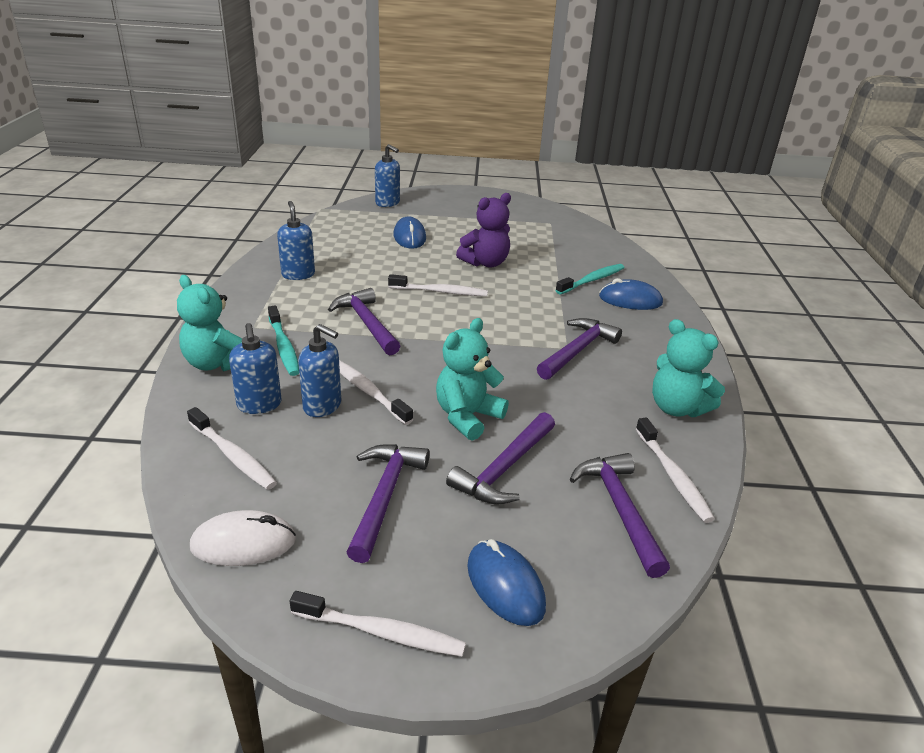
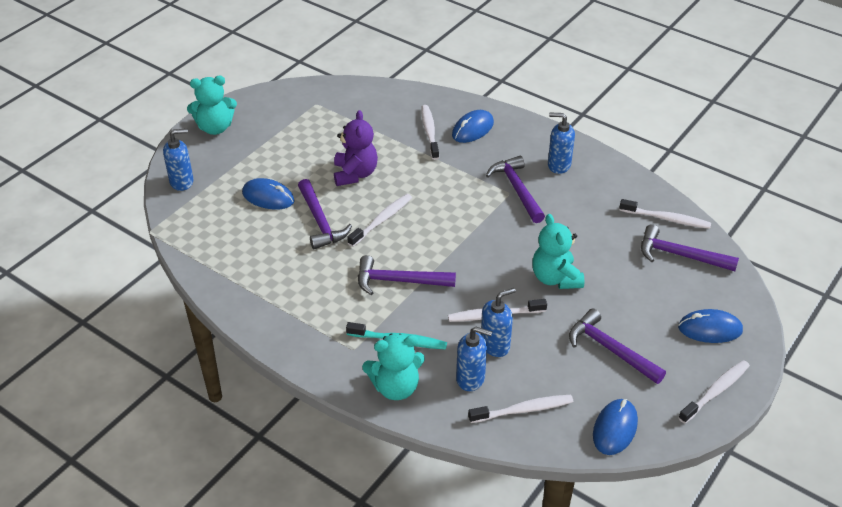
camera: 55 degrees left, 10 degrees up
white mouse [190,510,296,566] -> blue mouse [593,399,638,455]
blue soap dispenser [277,201,315,280] -> blue soap dispenser moved to [548,113,575,174]
purple hammer [446,412,555,505] -> purple hammer moved to [298,179,352,249]
turquoise toothbrush [555,264,624,294] -> white toothbrush [421,105,439,160]
turquoise teddy bear [652,319,725,417] -> turquoise teddy bear moved to [187,76,237,135]

